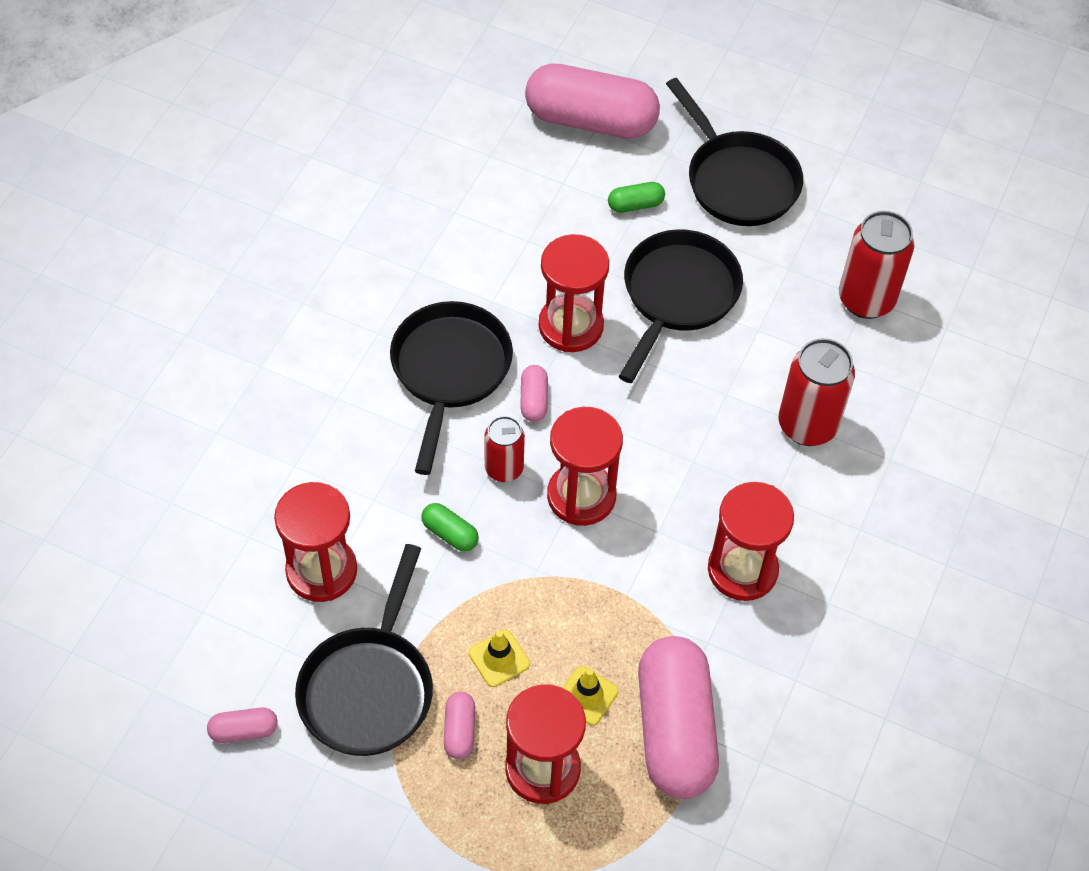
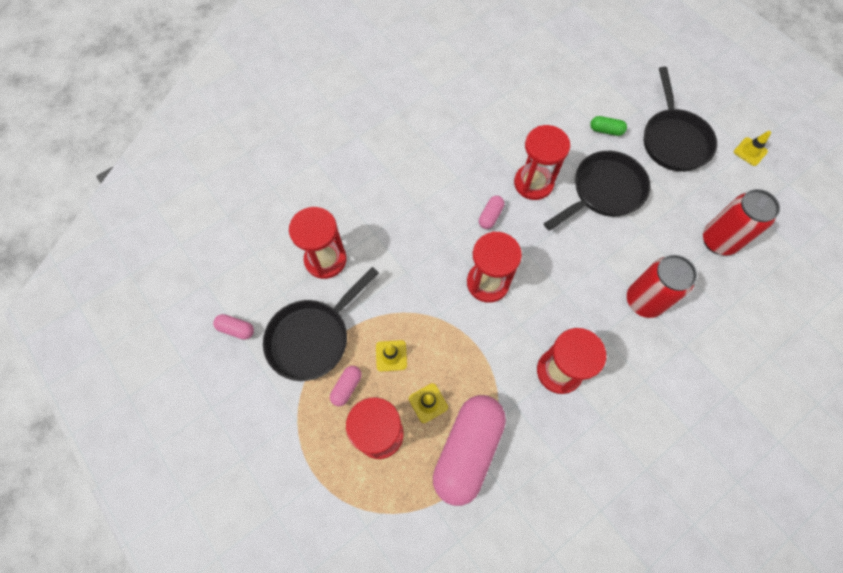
camera: 30 degrees right, 10 degrees up
black pan [390,301,513,475] -> none
green capsule [421,503,479,552] -> none
red can [484,416,525,482] -> none
pink capsule [525,64,660,139] -> none
none -> yellow traffic cone [734,131,771,166]

